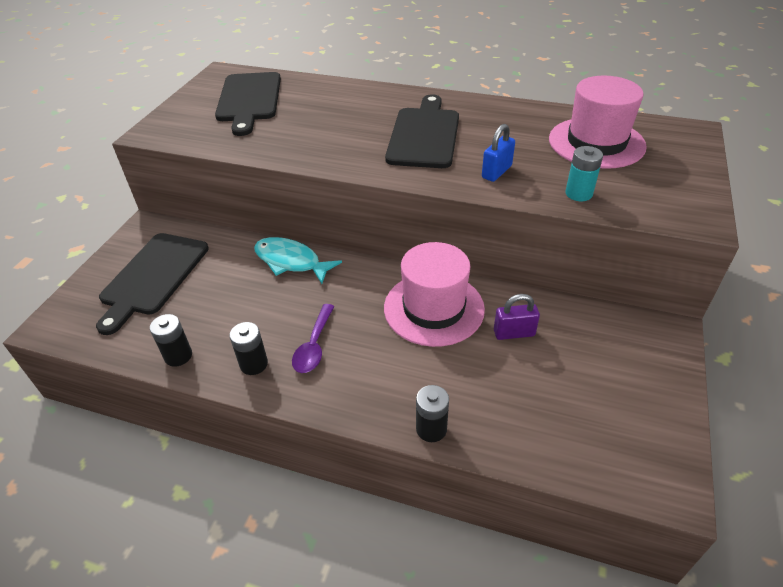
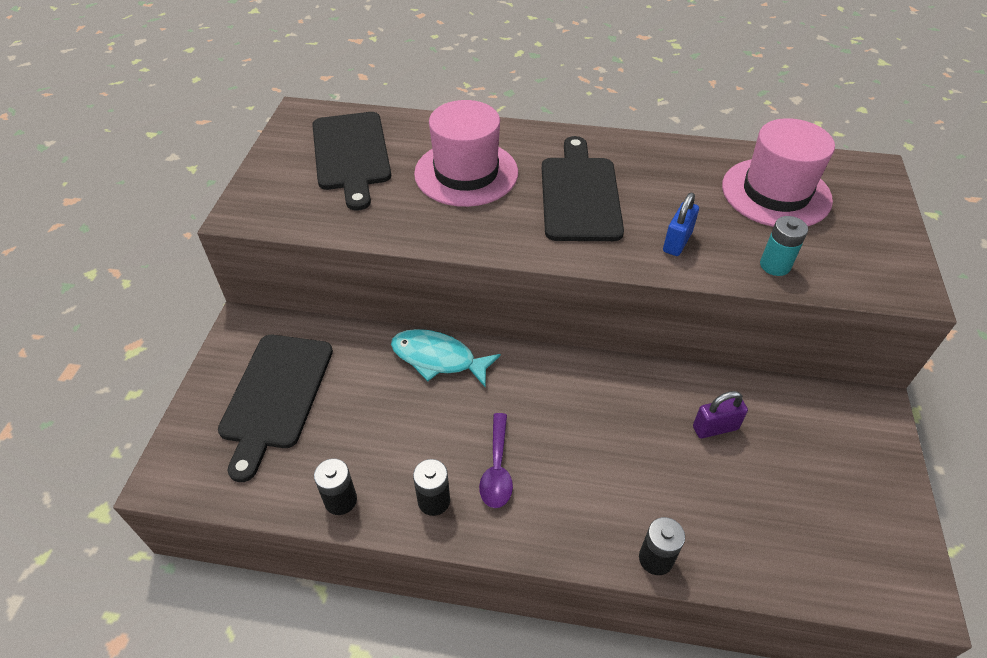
camera: 10 degrees left, 5 degrees up
pink hat [384,242,485,347] -> pink hat moved to [414,100,518,207]

